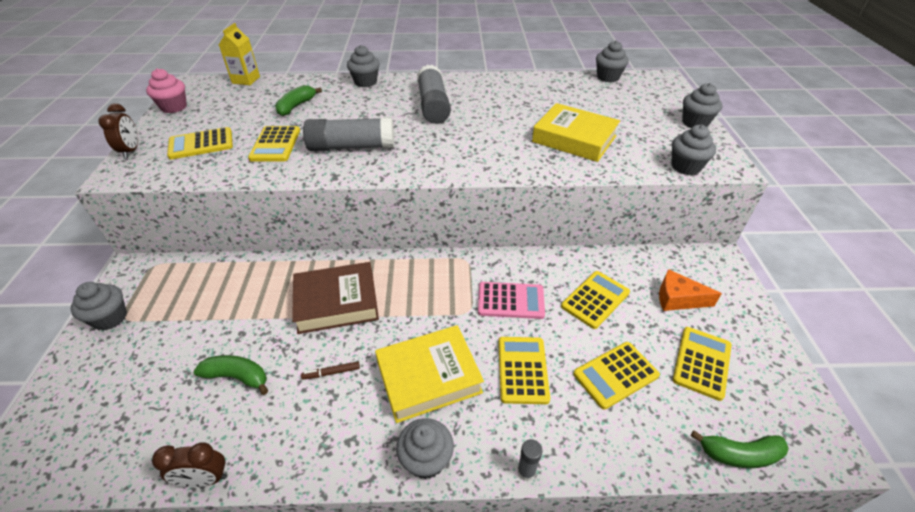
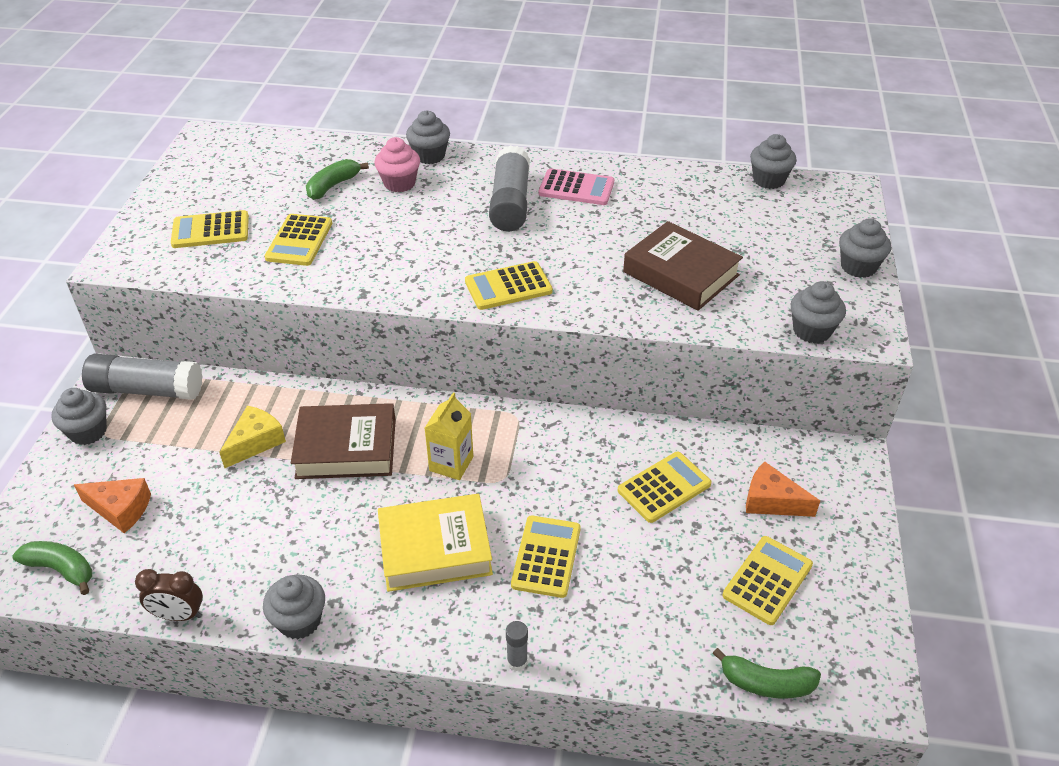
camera: 10 degrees right, 0 degrees up
brown clock [98,103,138,158] -> none
pink cupcake [146,68,187,113] -> pink cupcake moved to [374,137,420,192]
green banana [194,355,268,395] -> green banana moved to [12,541,92,595]
yellow carton [219,23,260,85] -> yellow carton moved to [425,392,473,480]
brown marker [301,361,360,380] -> none
grey glue stick [303,117,394,151] -> grey glue stick moved to [82,354,203,400]
grey cupcake [396,418,454,479] -> grey cupcake moved to [263,575,325,639]
pink calculator [478,282,545,319] -> pink calculator moved to [539,168,614,205]
yellow book [532,103,620,162] -> brown book [623,221,743,311]
yellow calculator [573,342,660,410] -> yellow calculator moved to [465,261,553,310]
none -> orange cheese [74,478,151,533]
none -> yellow cheese [219,406,286,468]

